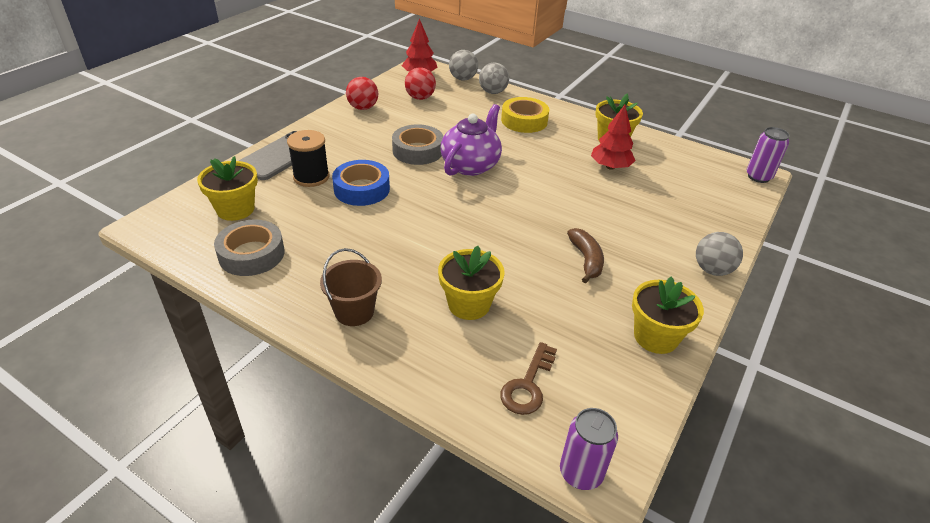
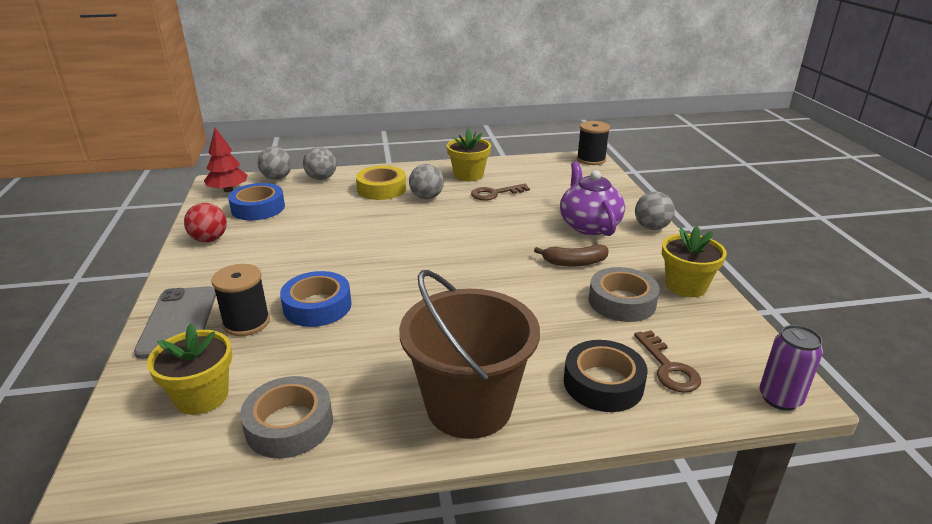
camera: 40 degrees left, 10 degrees down
brown bucket [320,248,382,326] -> brown bucket [399,270,540,439], size x1.88
grey tape [392,124,443,165] -> grey tape moved to [589,267,660,322]
red ball [405,67,436,100] -> blue tape [228,183,285,220]
yellow flower pot [438,246,505,320] -> none
purple teapot [441,104,502,176] -> purple teapot moved to [560,162,625,236]
brown banana [567,228,604,283] -> brown banana turned 135 degrees clockwise [534,244,609,266]
red tree [591,105,635,170] -> brown key [471,184,530,201]
purple can [747,127,790,183] -> black spool [577,121,610,165]
none -> grey ball [409,164,444,199]
none -> black tape [564,340,648,412]

